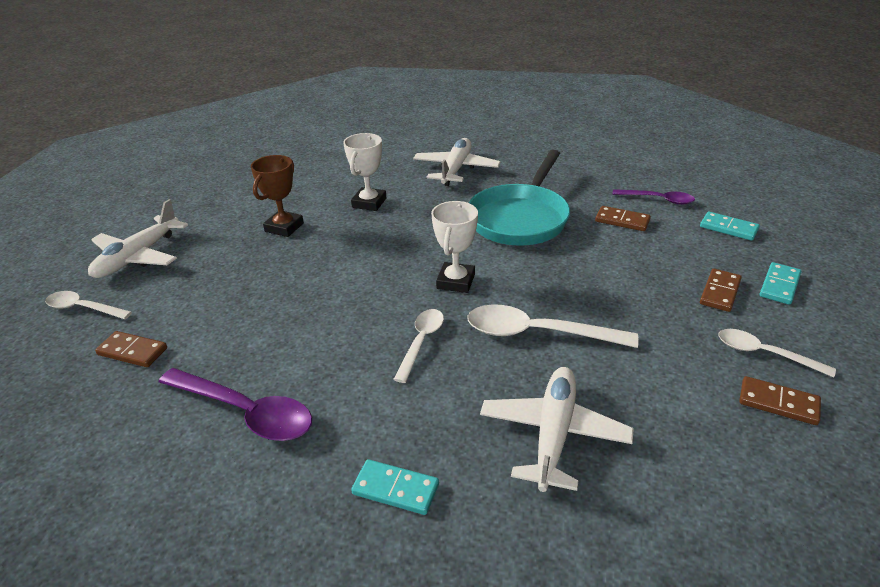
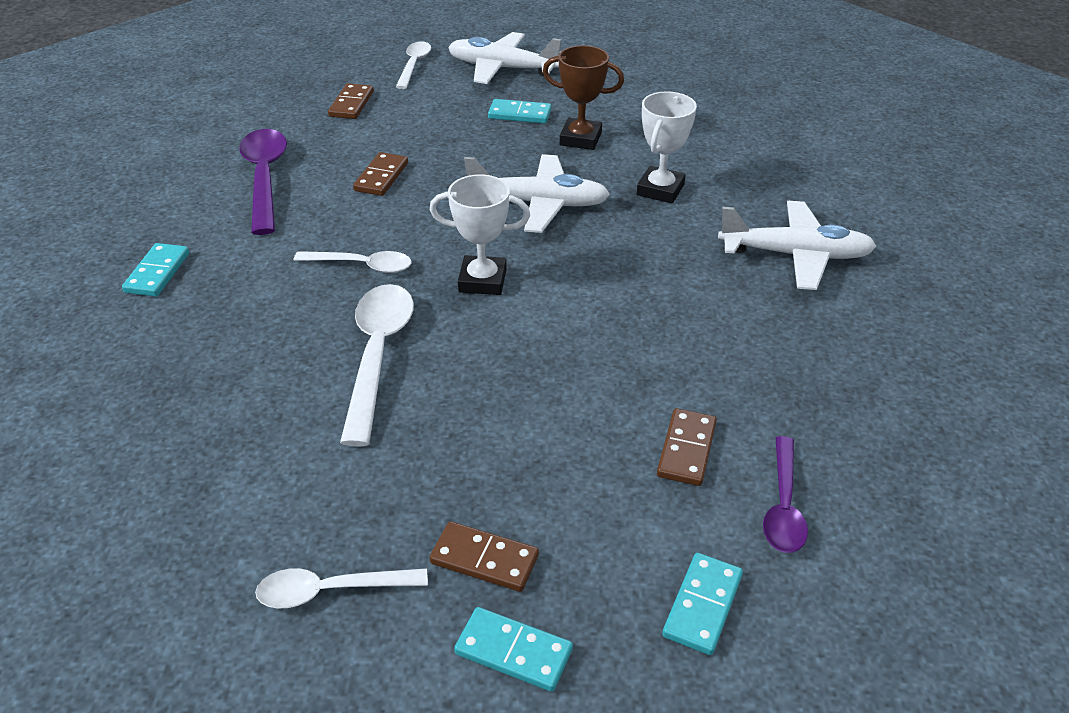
camera: 80 degrees right, 5 degrees up
purple spoon [159,368,312,441] -> purple spoon turned 150 degrees clockwise [239,129,287,235]
white trophy [343,133,386,211] -> white trophy turned 75 degrees counterclockwise [637,91,697,203]
turquoise pan [469,150,570,246] -> none
white plane [480,367,634,492] -> white plane moved to [464,154,610,233]
white spoon [718,329,836,378] -> white spoon turned 120 degrees counterclockwise [255,568,428,608]
brown domino [739,376,821,425] -> brown domino moved to [353,152,408,196]
none -> turquoise domino [488,99,551,124]

